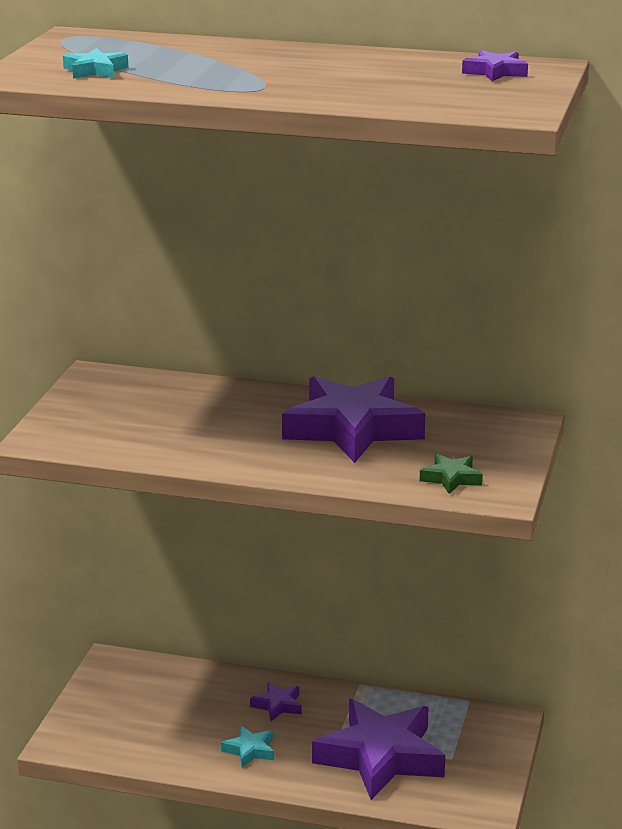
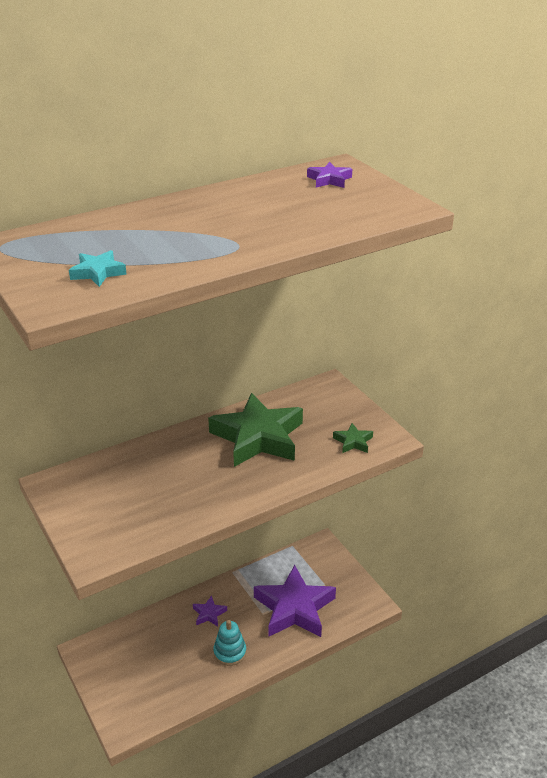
camera: 45 degrees left, 10 degrees up
turquoise star [221,726,274,767] -> turquoise stacking toy [213,620,246,666]
purple star [282,376,425,463] -> green star [208,393,303,467]

